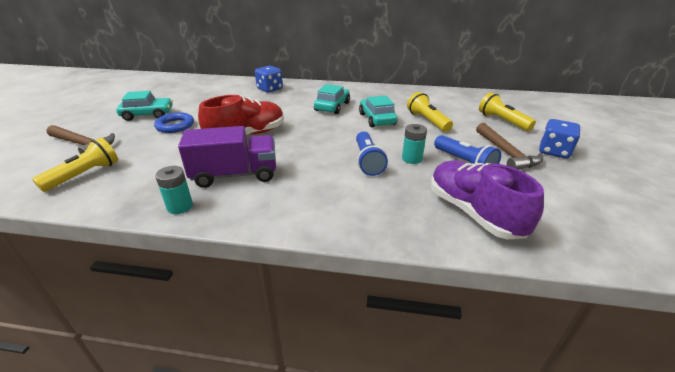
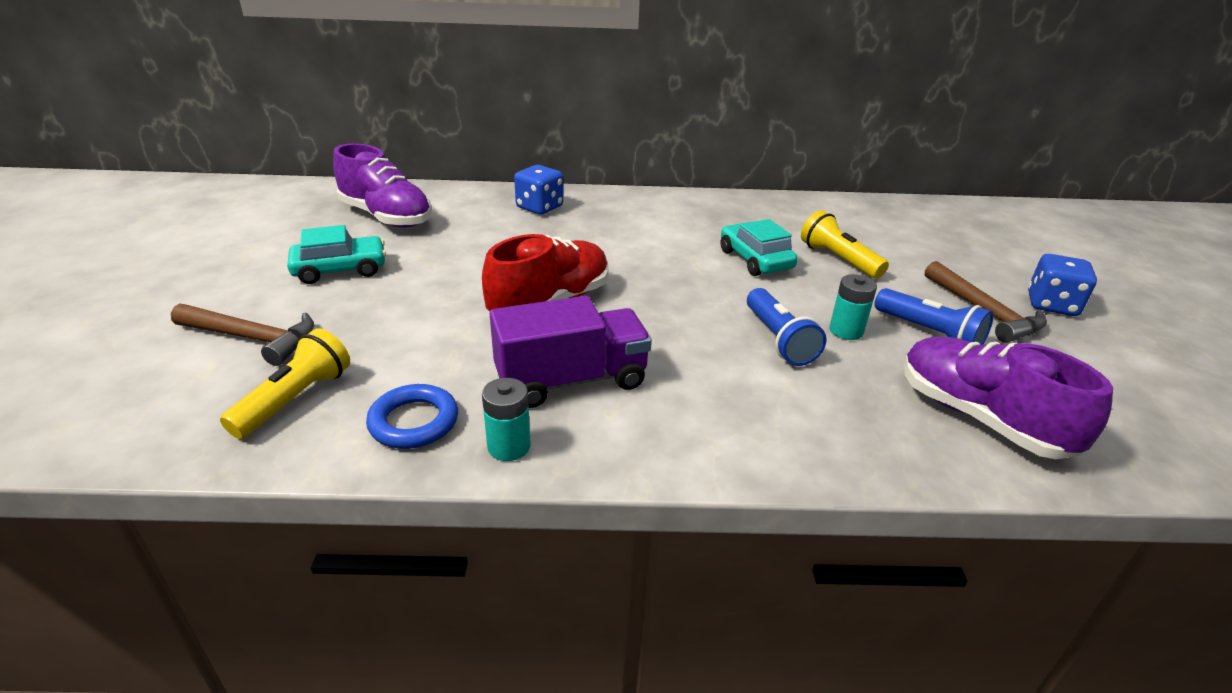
camera: 10 degrees left, 0 degrees up
blue ring [154,112,194,133] -> blue ring moved to [366,384,458,449]
turquoise car [314,84,350,114] -> none
yellow flashlight [479,93,536,131] -> none
none -> purple shoe [333,143,432,228]

